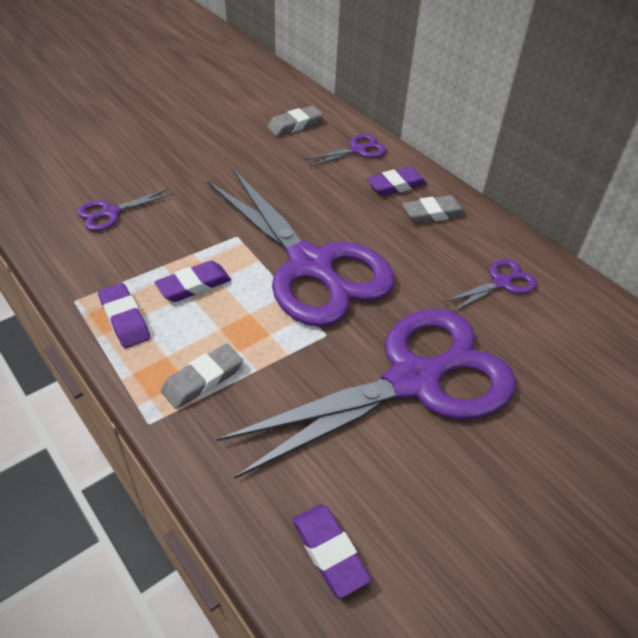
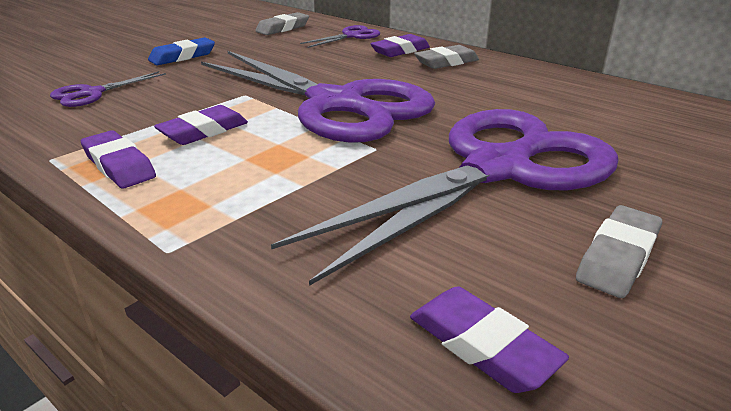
camera: 10 degrees left, 15 degrees down
grey eraser [161,343,243,409] -> grey eraser moved to [576,205,662,298]
purple scissors [443,259,537,312] -> none
none -> blue eraser [148,37,215,65]

